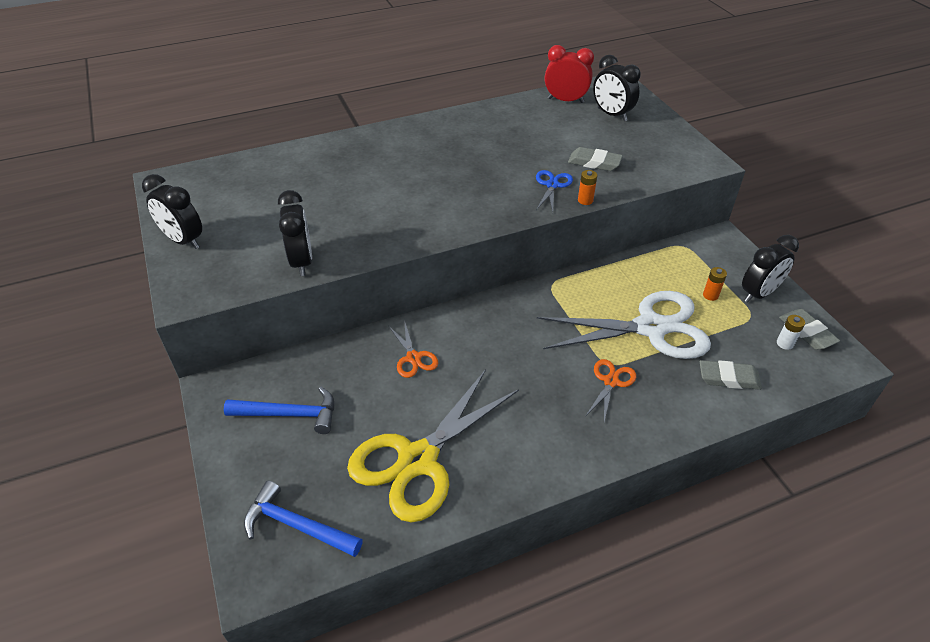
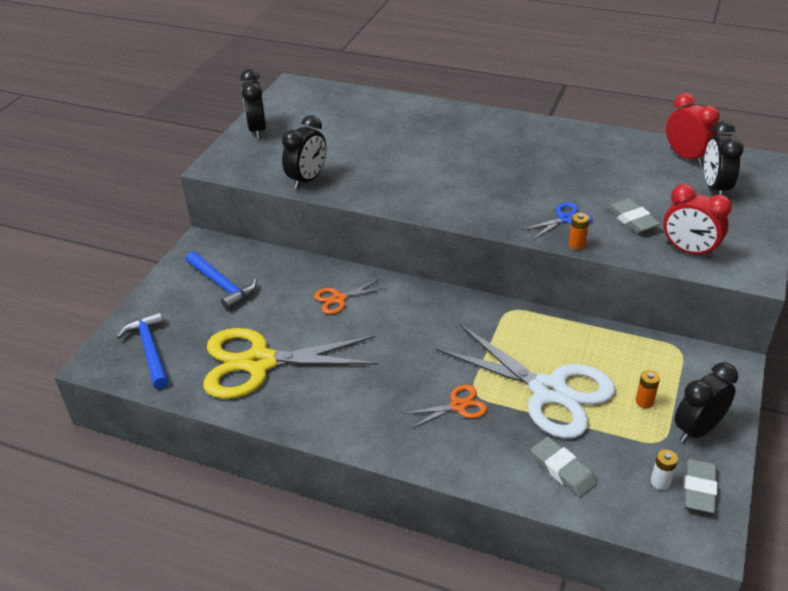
camera: 45 degrees right, 5 degrees down
orange scissors [388,320,438,378] -> orange scissors turned 45 degrees clockwise [314,279,386,314]
black clock [742,235,799,303] -> black clock turned 135 degrees clockwise [675,362,738,443]
none -> red clock [663,184,732,259]

